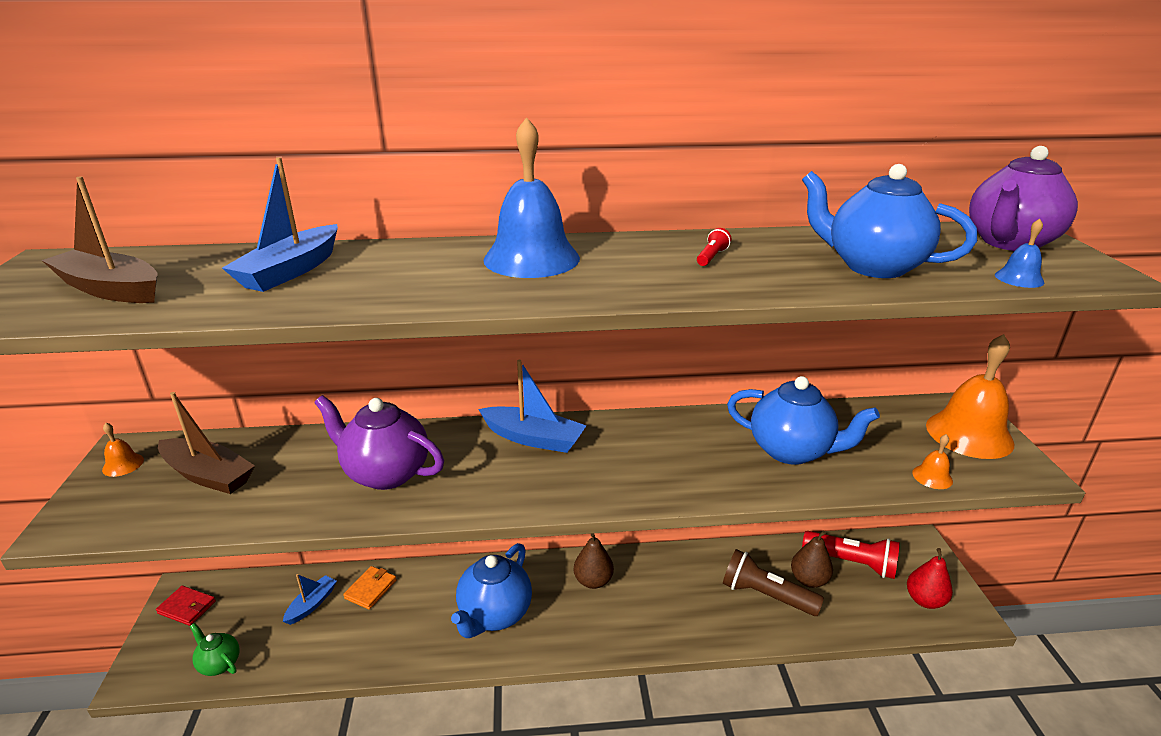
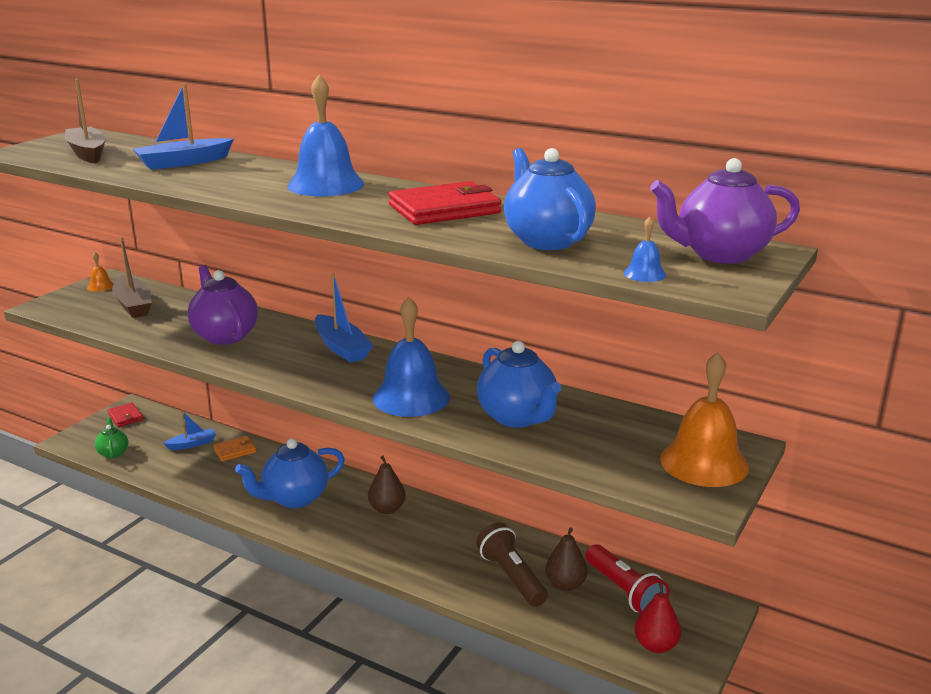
camera: 35 degrees right, 5 degrees down
red flashlight [697,228,731,266] -> red wallet [388,181,502,225]
orange bell [912,434,953,489] -> none
none -> blue bell [373,297,450,417]

